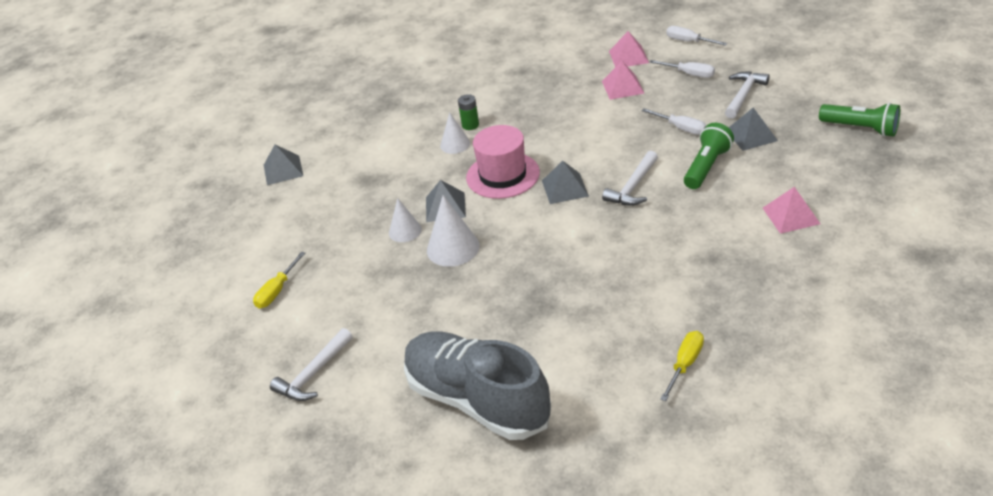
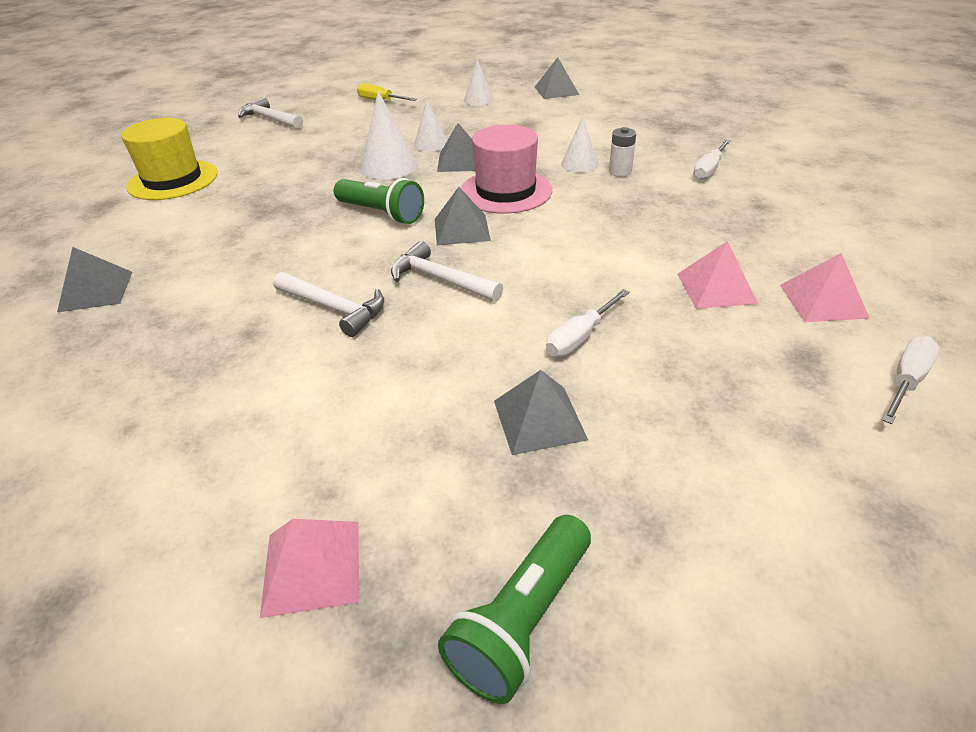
camera: 90 degrees right, 0 degrees up
grey shoe [404,332,551,440] -> yellow hat [121,118,218,200]
green battery [458,94,479,130] -> white battery [609,127,636,177]
white screwdriver [650,60,715,78] -> white screwdriver moved to [693,140,731,180]
yellow screwdriver [660,331,704,401] -> grey pyramid [57,247,132,312]
green flashlight [684,123,734,189] -> green flashlight moved to [334,178,424,224]
white hammer [725,72,770,119] -> white hammer moved to [273,272,384,337]
pink pyramid [763,187,820,234] -> pink pyramid moved to [260,519,359,618]
none -> white cone [464,59,494,106]

